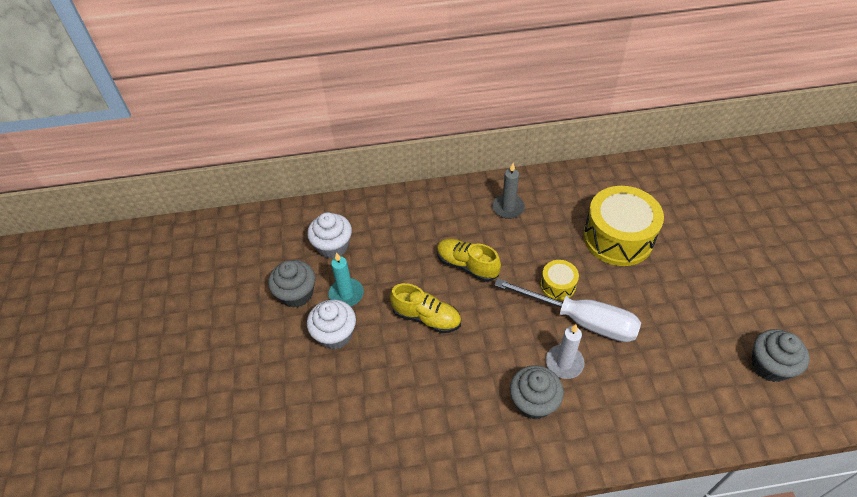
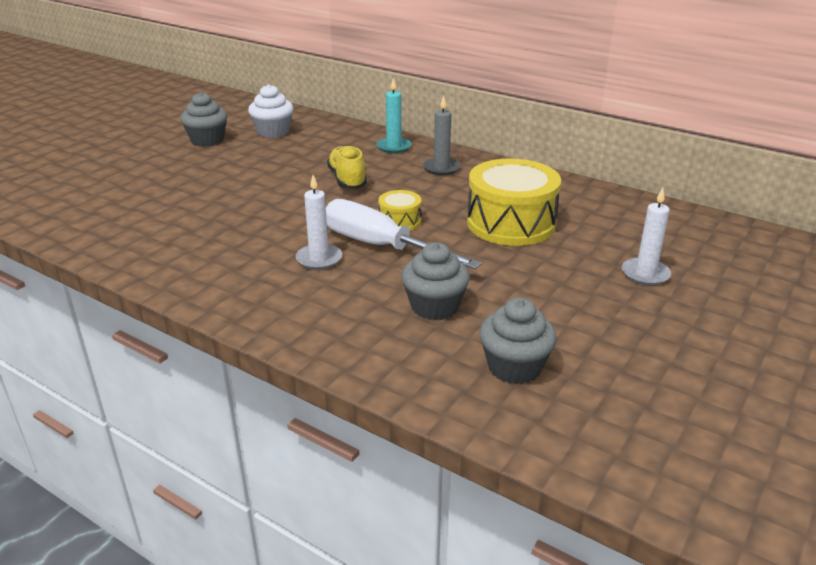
camera: 40 degrees right, 20 degrees down
white cupcake [307,299,356,349] -> none
turquoise candle [328,252,364,306] -> turquoise candle moved to [376,78,412,153]
yellow shoe [390,283,461,333] -> none
white screwdriver [494,278,641,342] -> white screwdriver turned 150 degrees clockwise [326,199,482,269]
grey cupcake [510,365,564,420] -> grey cupcake moved to [401,242,470,320]
none -> white candle [622,188,671,286]

